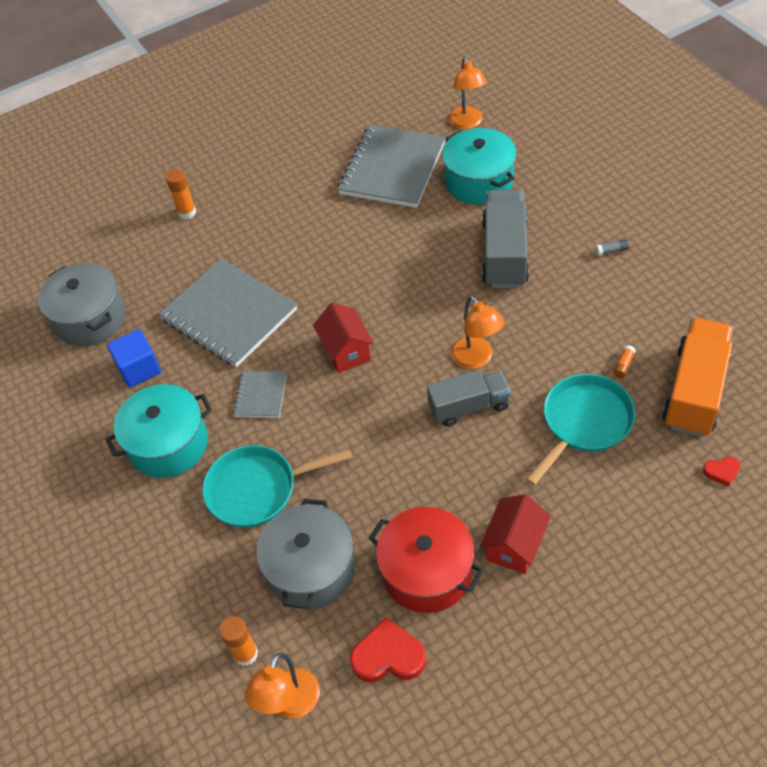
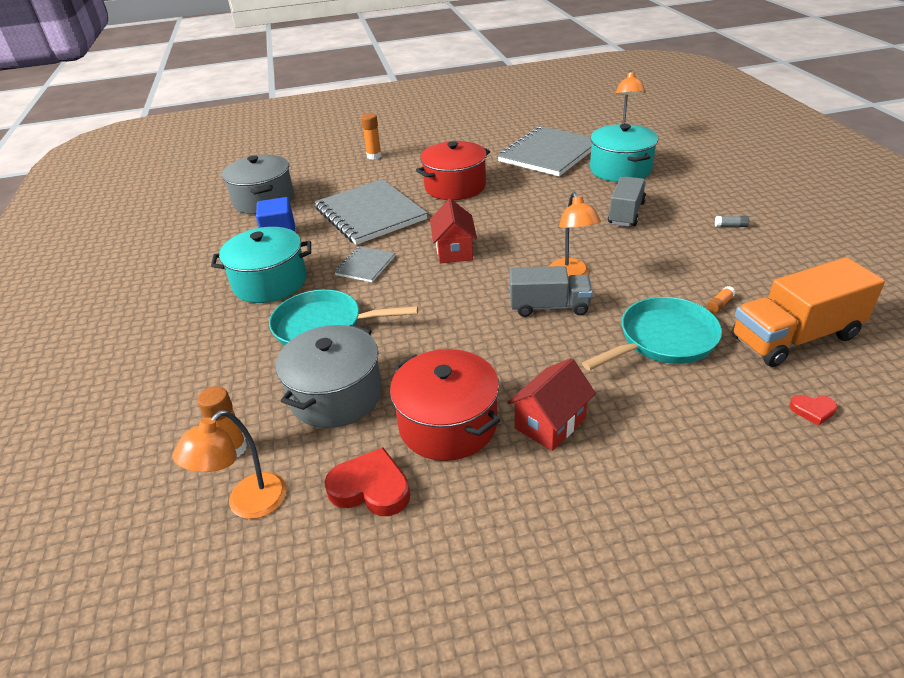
camera: 15 degrees right, 15 degrees down
grey truck [482,190,529,288] -> grey truck [608,177,646,226], size x0.67
orange truck [662,318,733,437] -> orange truck turned 150 degrees counterclockwise [732,257,885,367]
none -> red pot [416,141,490,200]

